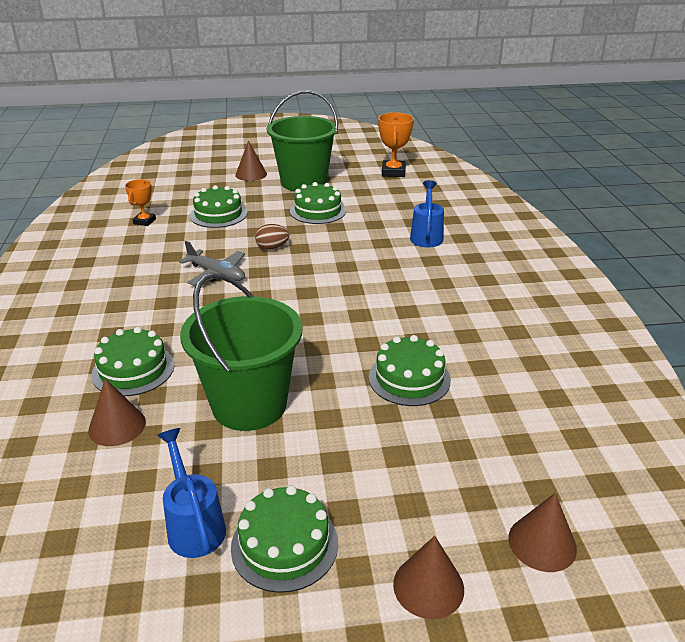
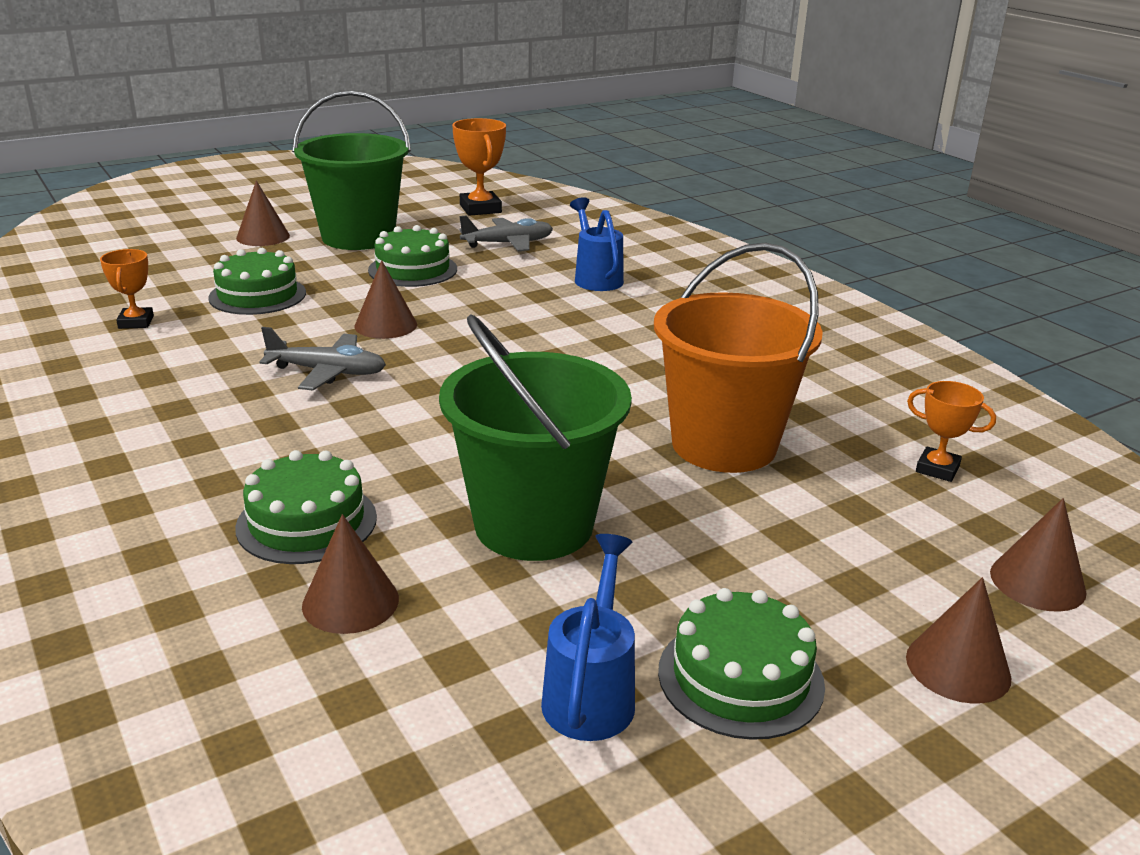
camera: 25 degrees left, 5 degrees down
blue watering can [157,428,226,558] -> blue watering can turned 60 degrees clockwise [541,534,635,741]
brown egg [255,224,289,250] -> brown cone [355,260,417,339]
green cake [369,335,451,406] -> orange bucket [654,243,823,473]
none -> grey plane [459,216,553,251]
none -> orange trophy [907,381,996,482]

